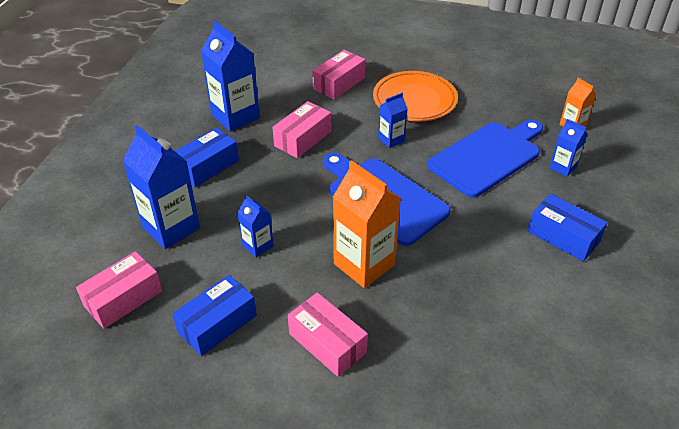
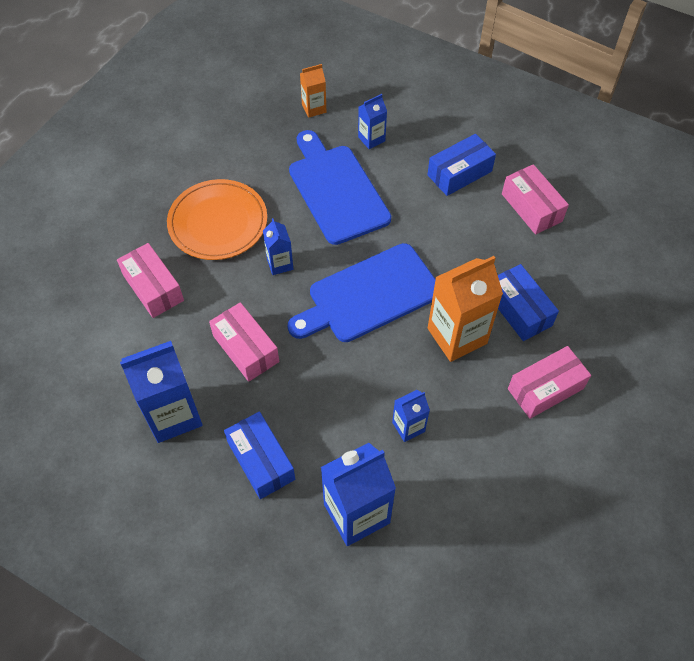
camera: 75 degrees left, 15 degrees up
pink box [76,251,162,329] -> pink box moved to [502,164,569,235]
blue box [172,275,257,356] -> blue box moved to [498,264,559,341]

